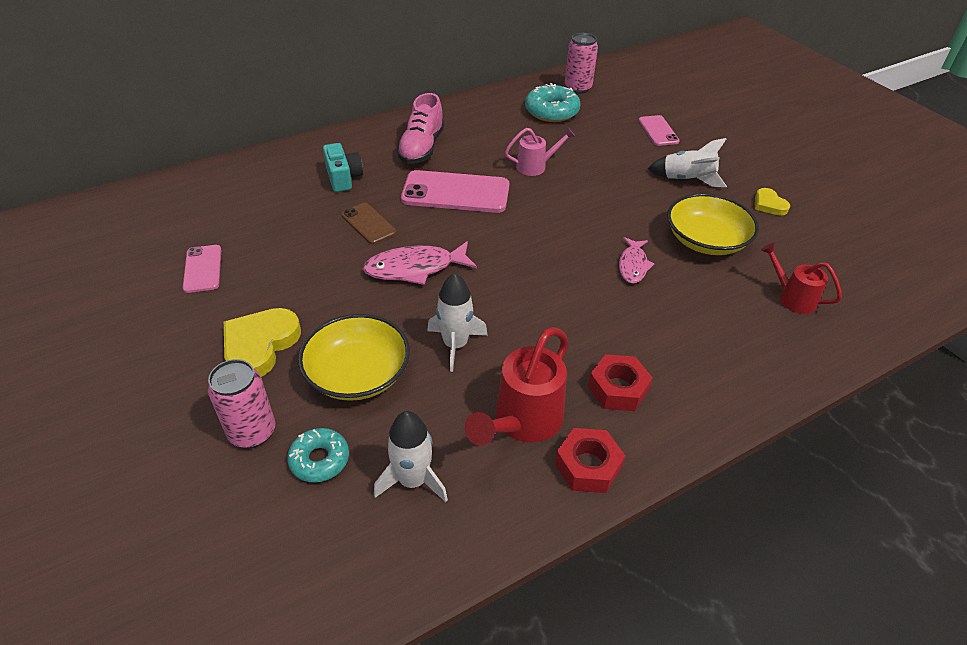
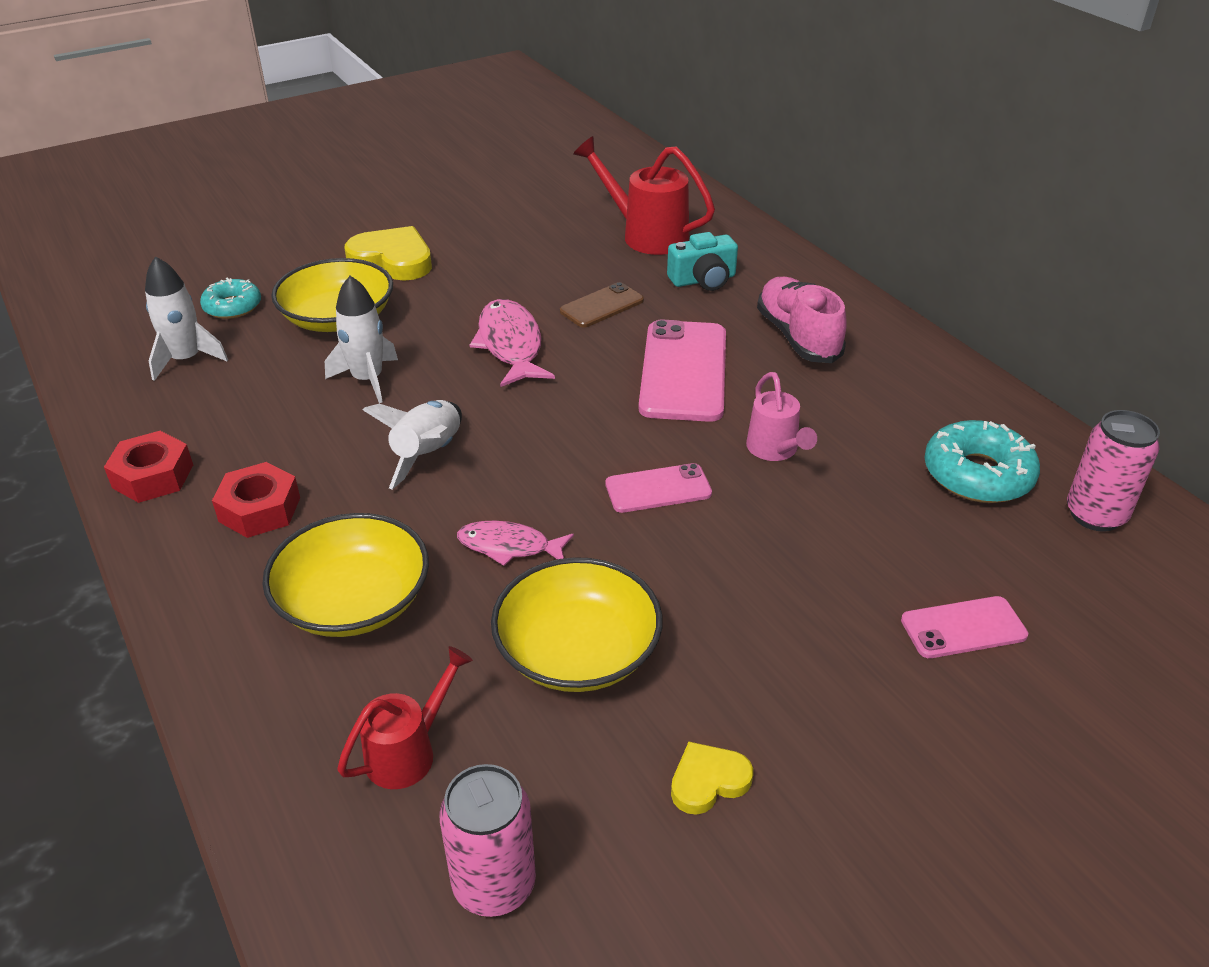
camera: 90 degrees right, 5 degrees down
pink phone [183,245,221,293] -> pink phone moved to [605,463,712,513]
pink can [208,359,275,449] -> pink can moved to [440,764,536,917]
pink shoe [397,93,444,164] -> pink shoe turned 60 degrees clockwise [757,277,847,363]
red watering can [465,327,568,446] -> red watering can moved to [573,136,715,255]
white rocket [648,138,727,187] -> white rocket moved to [363,400,462,490]
none -> yellow bowl [262,513,429,637]

